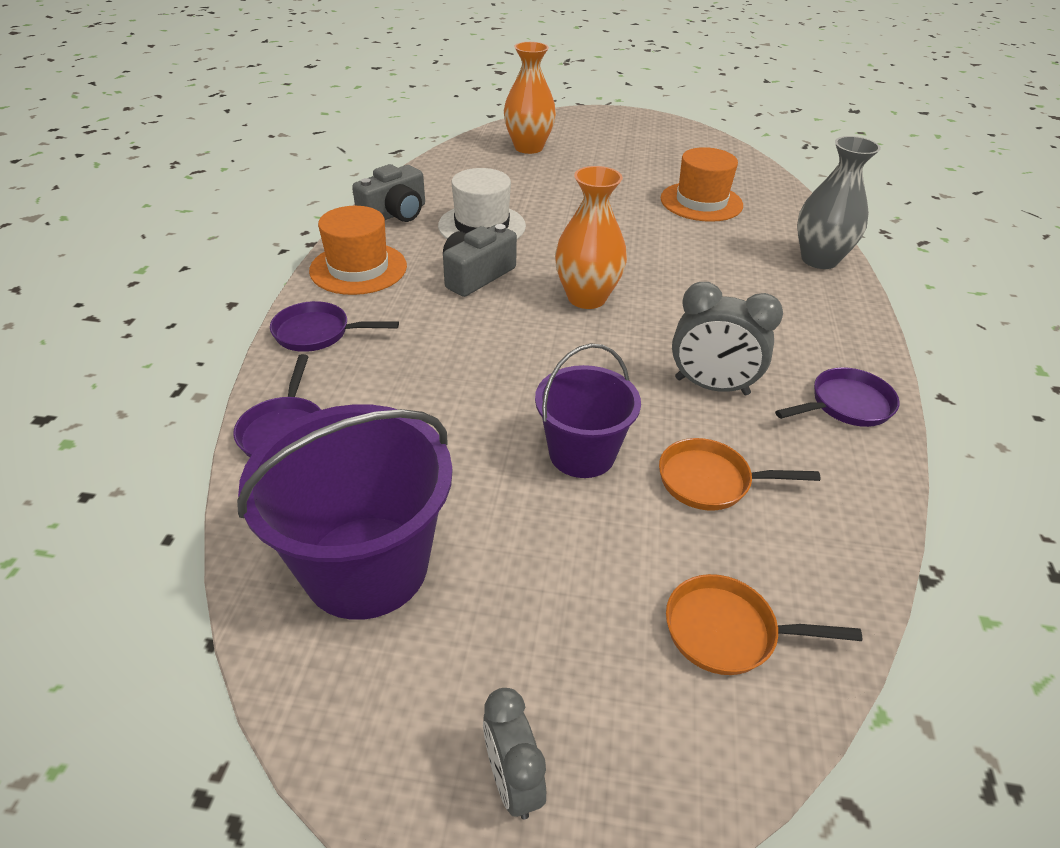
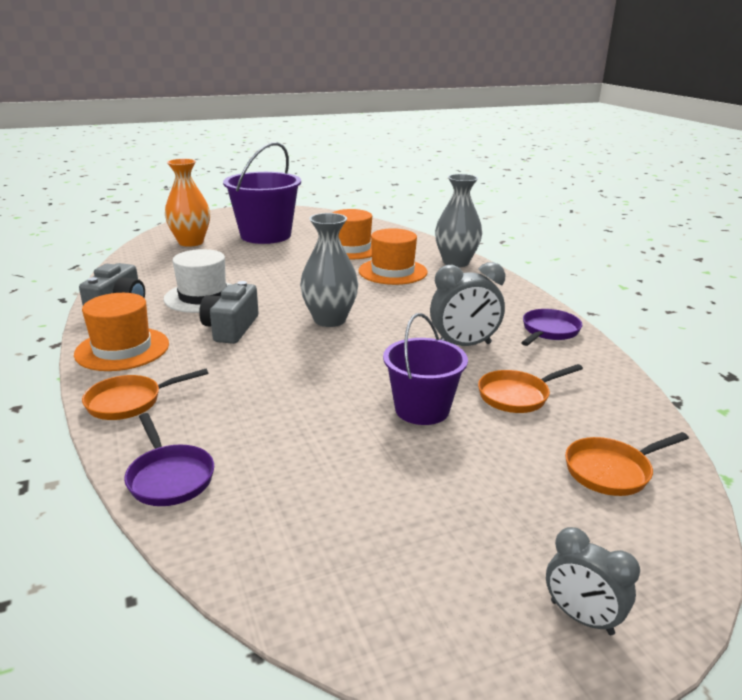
camera: 30 degrees left, 15 degrees down
purple bucket [237,404,453,620] -> purple bucket moved to [223,142,301,244]
purple pan [270,301,399,352] -> orange pan [82,369,208,420]
orange vase [555,166,627,309] -> grey vase [300,213,358,327]
none -> orange hat [358,228,427,285]

